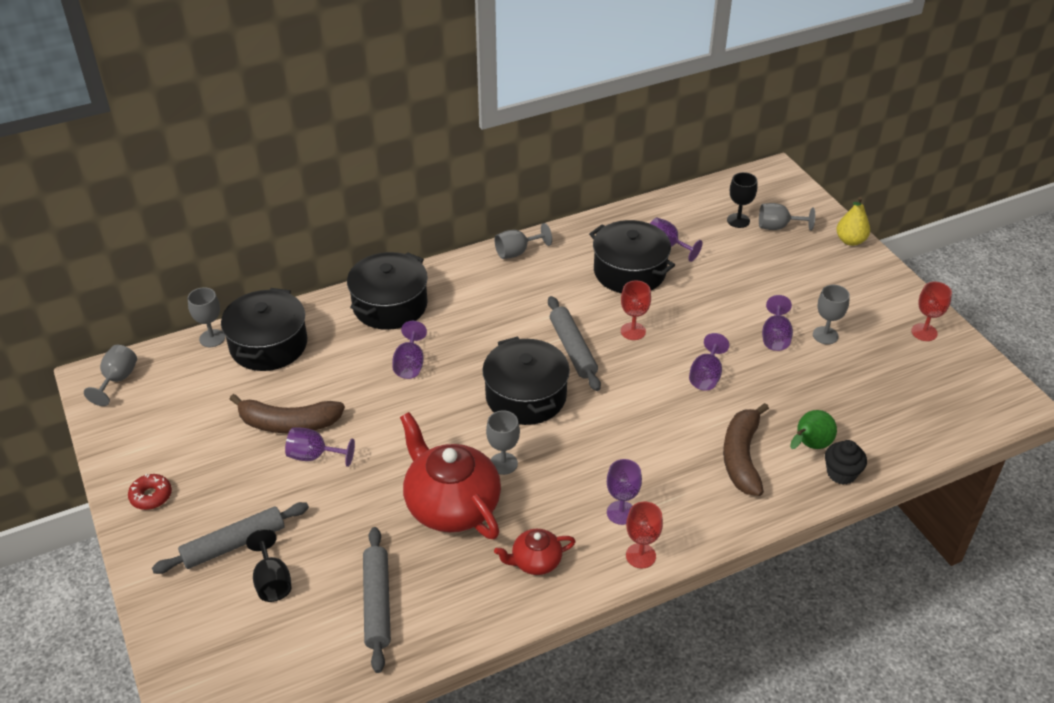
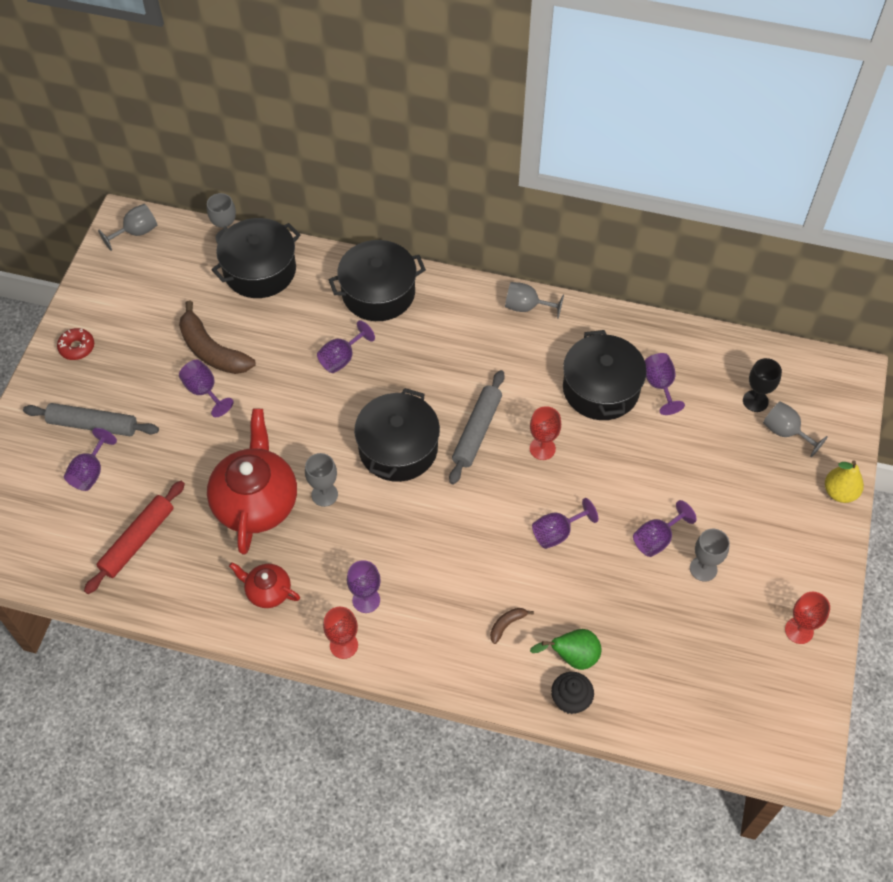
camera: 40 degrees right, 15 degrees up
black goblet [246,529,292,602] -> purple goblet [64,428,117,491]
grey rolling pin [363,527,391,673] -> red rolling pin [84,481,185,594]
brown banana [723,403,769,496] -> brown banana [490,608,534,644], size x0.44

